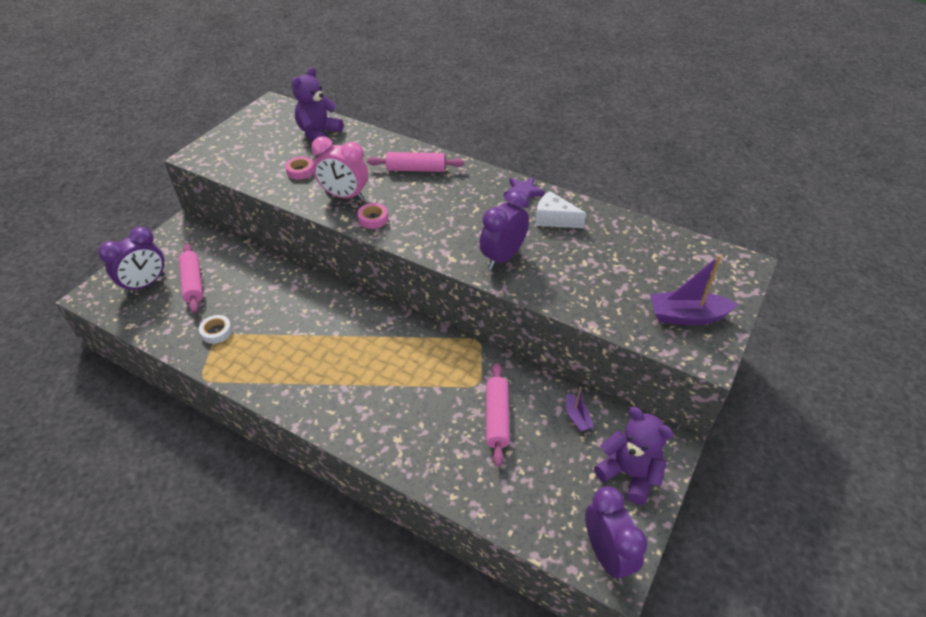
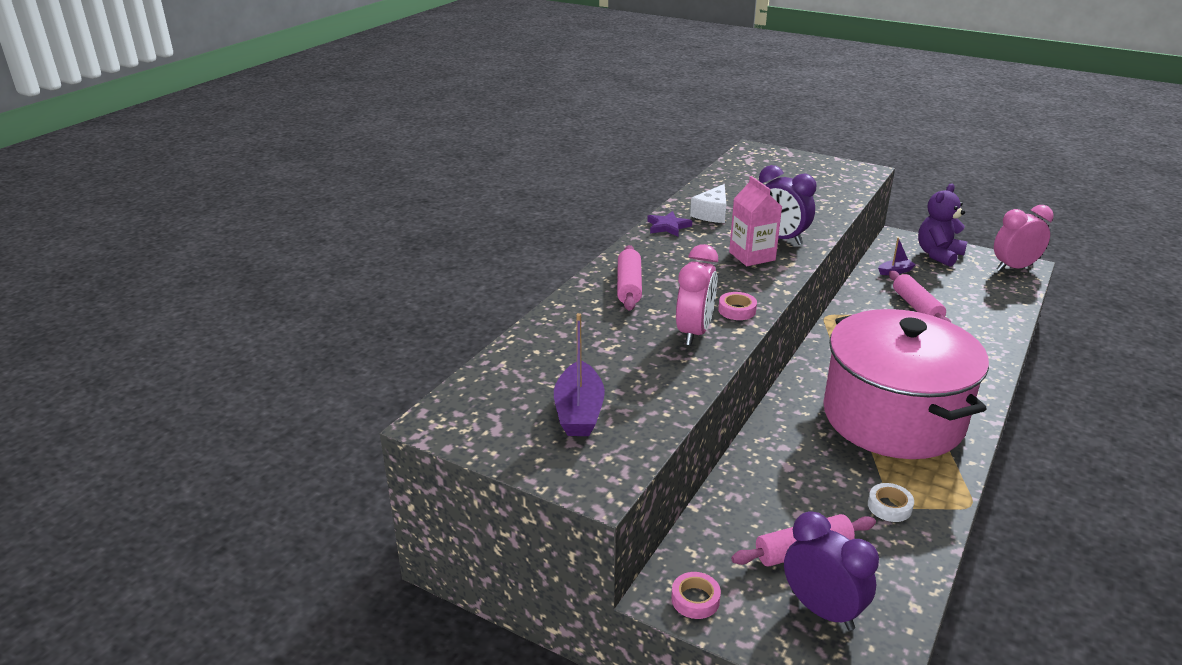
camera: 90 degrees left, 15 degrees down
pink tape [285,157,314,179] -> pink tape moved to [671,572,721,619]
purple teddy bear [292,67,343,141] -> none
pink rolling pin [486,363,510,467] -> pink rolling pin turned 75 degrees clockwise [889,271,951,322]
purple clock [585,486,648,582] -> pink clock [994,205,1053,271]
purple boat [650,255,738,325] -> purple boat moved to [554,313,605,436]
none -> pink carton [729,176,782,266]
none -> pink pot [823,309,989,459]

